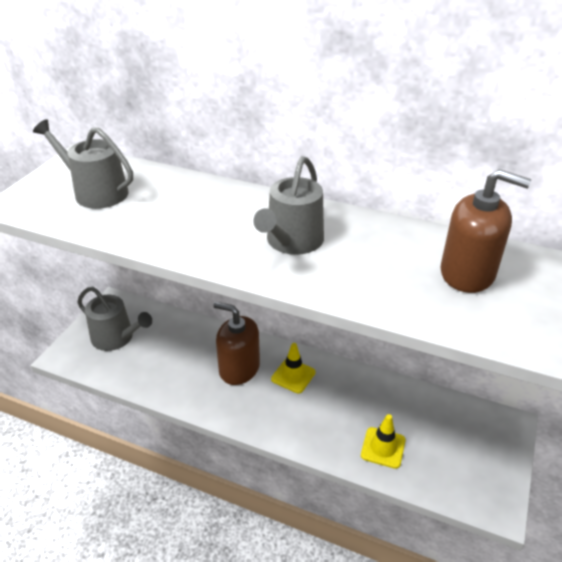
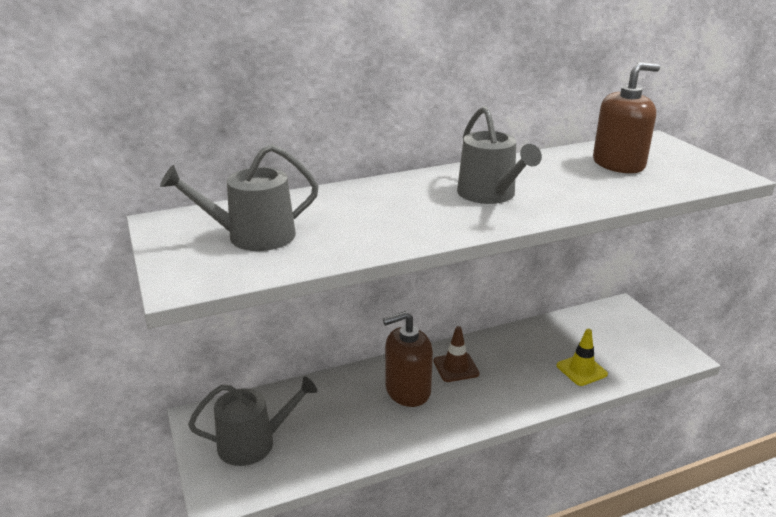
camera: 45 degrees left, 10 degrees down
yellow traffic cone [271,343,315,393] -> brown traffic cone [434,326,479,382]

